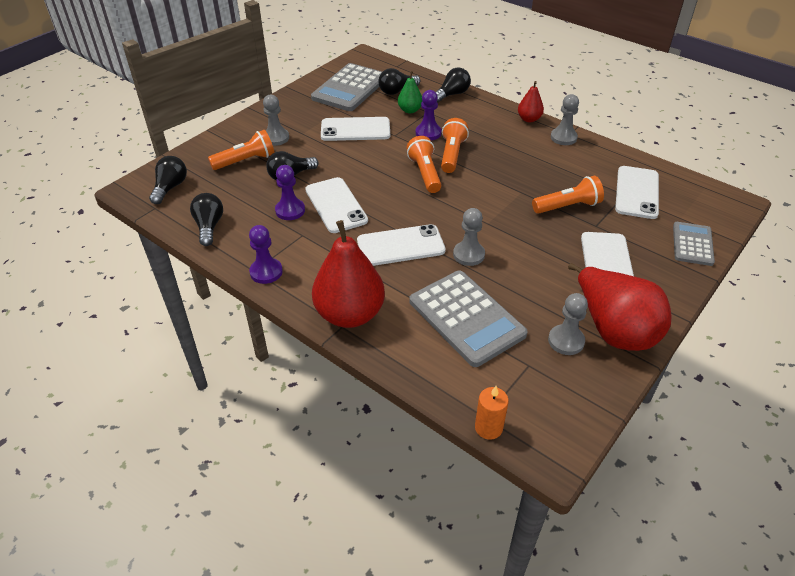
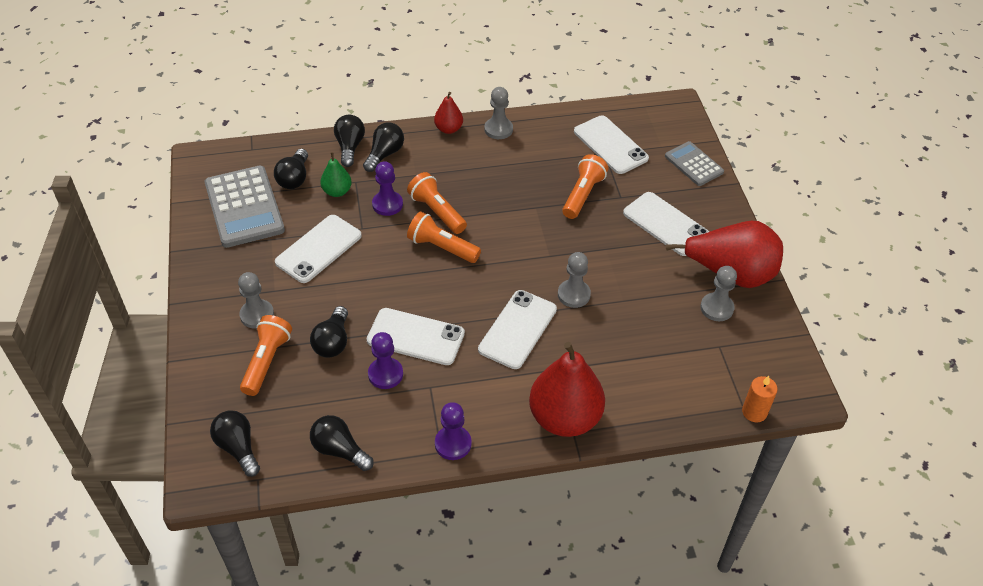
camera: 50 degrees left, 5 degrees up
grey calculator [409,271,528,367] -> none
none -> black light bulb [363,122,404,172]

